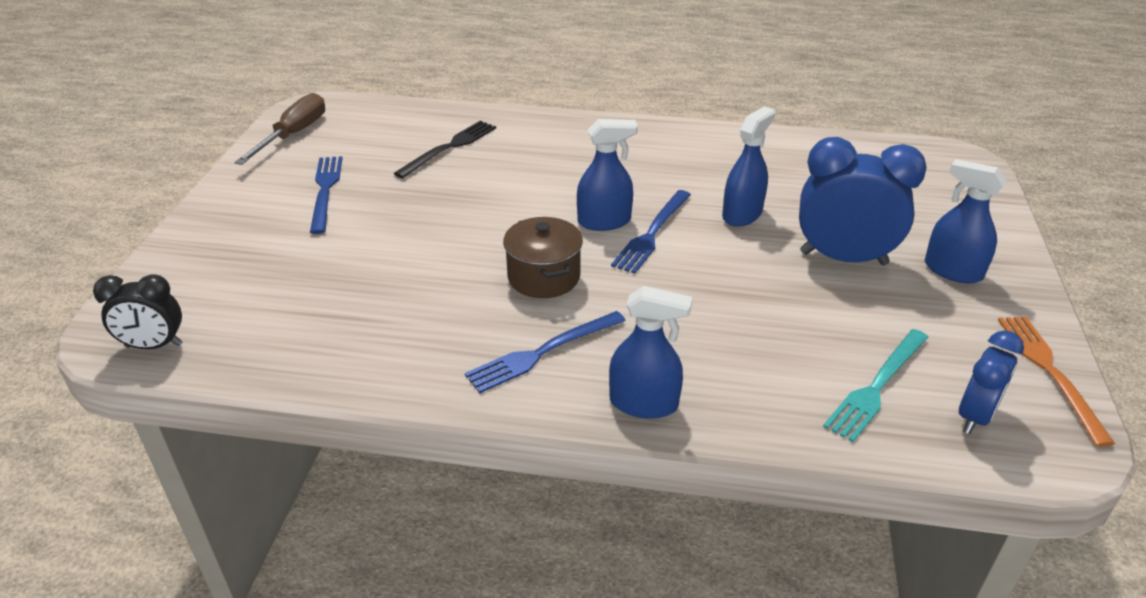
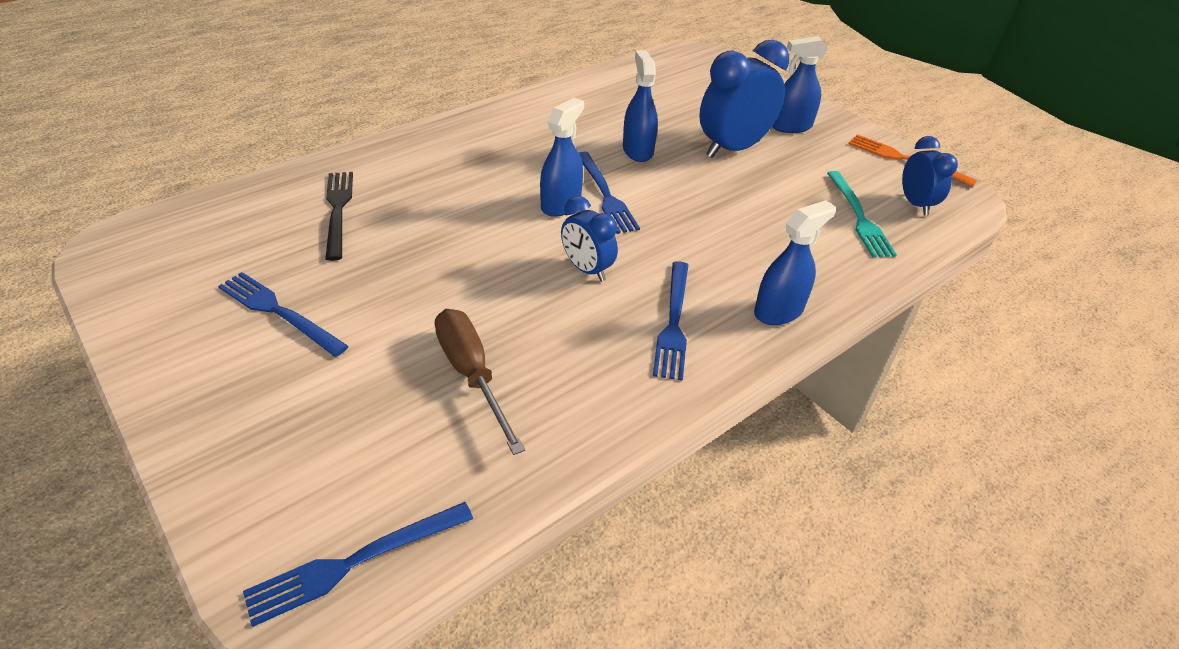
camera: 50 degrees left, 5 degrees up
black clock [93,274,182,349] -> blue fork [243,502,473,627]
brown screwdriver [234,93,325,165] -> brown screwdriver moved to [435,309,525,455]
brown pot [503,217,583,298] -> blue clock [561,196,618,282]

